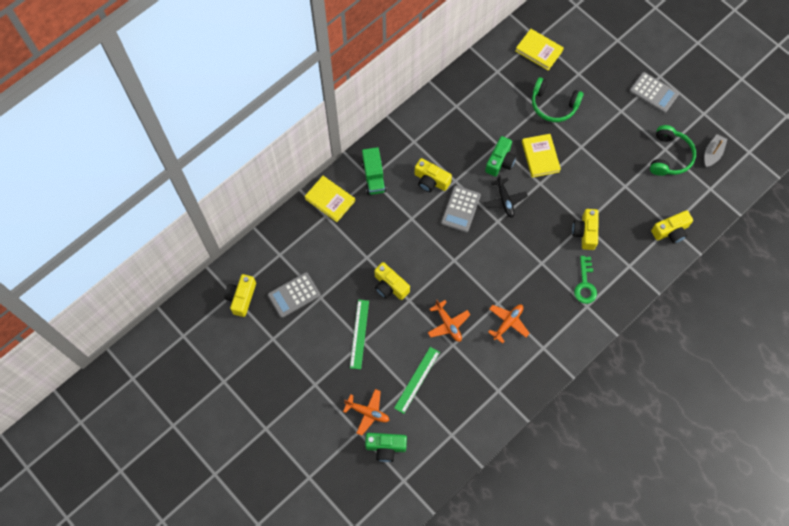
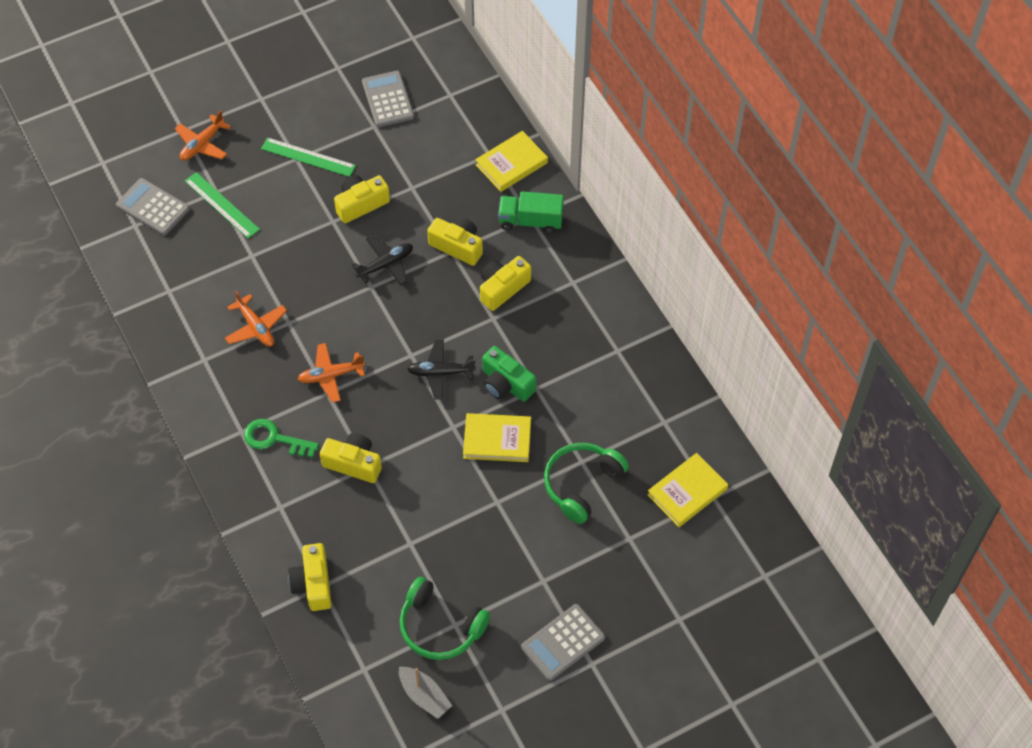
camera: 105 degrees right, 10 degrees down
yellow camera [225,274,256,317] -> yellow camera moved to [427,217,483,266]
green camera [365,433,407,462] -> none
orange plane [428,300,471,342] -> orange plane moved to [298,343,365,403]
grey calculator [441,186,481,233] -> grey calculator moved to [116,178,190,236]
none -> black plane [352,236,413,286]

